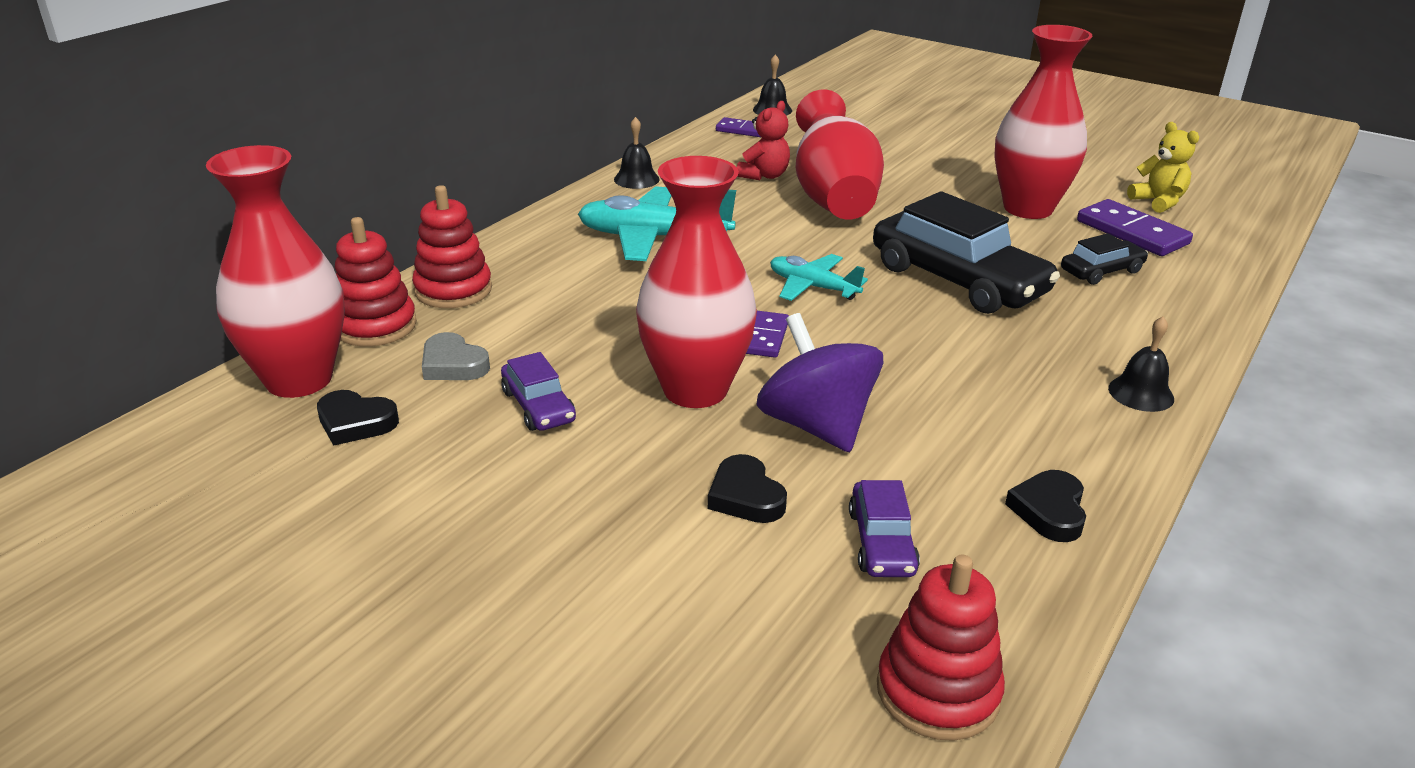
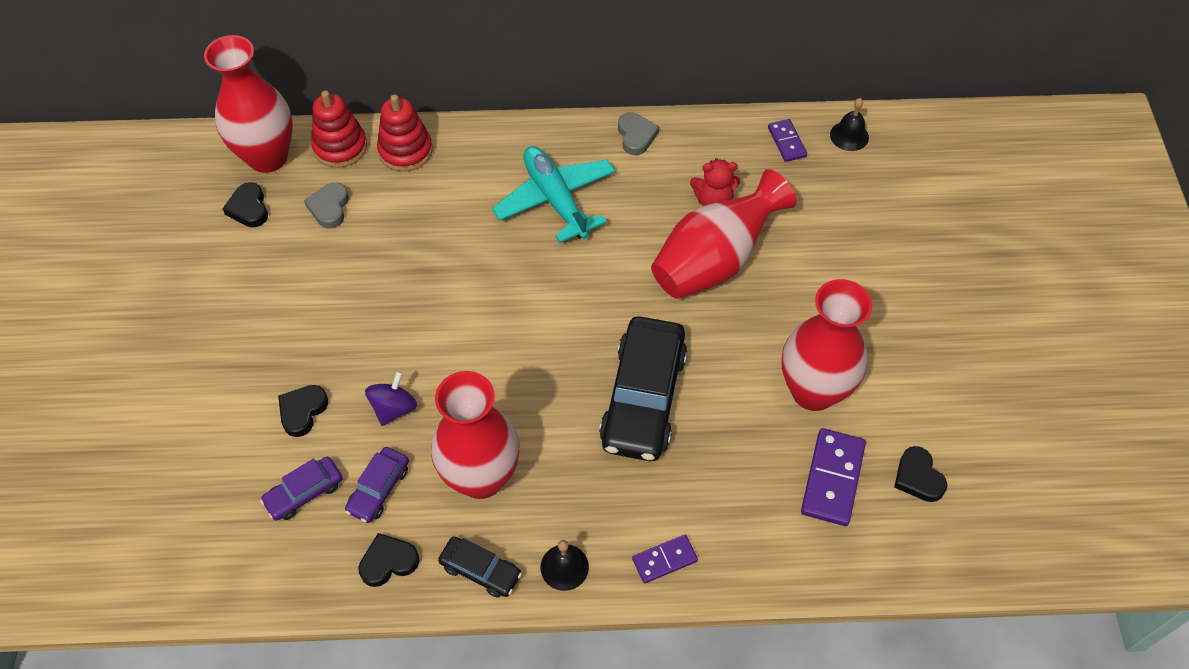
camera: 55 degrees right, 25 degrees up
purple car [501,352,576,431] -> purple car moved to [345,447,409,523]
black bell [614,117,660,189] -> grey heart [618,113,659,155]
red vase [636,156,757,408] -> red vase moved to [431,371,520,499]
purple domino [746,311,789,358] -> purple domino moved to [632,535,698,583]
purple spinning top [756,313,883,452] -> purple spinning top [365,371,417,426], size x0.59
turquoise plane [770,254,868,301] -> none
red stacking toy [877,554,1005,741] -> none
black car [1061,233,1148,285] -> black car moved to [438,536,522,598]
yellow teddy bear [1127,122,1199,213] -> black heart [894,446,947,502]

